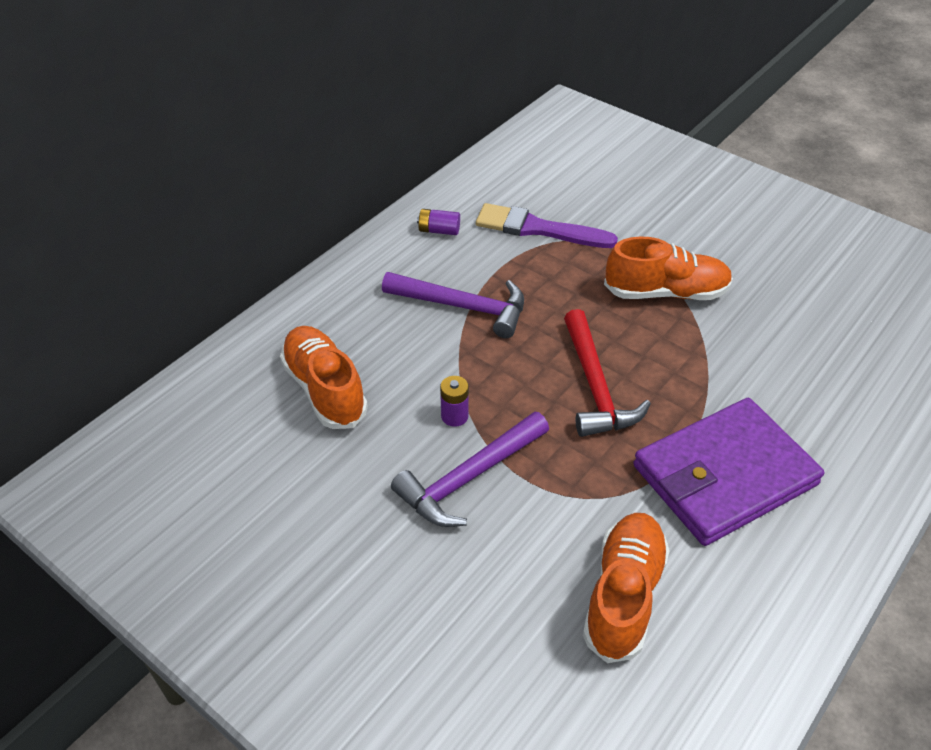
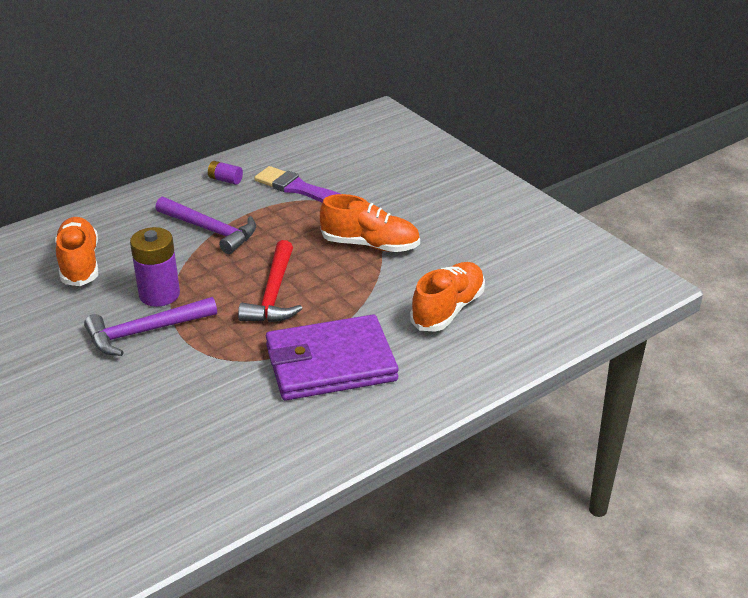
camera: 15 degrees right, 10 degrees down
purple battery [440,376,469,427] -> purple battery [130,227,180,307], size x1.94
orange shoe [583,513,670,663] -> orange shoe moved to [410,262,485,332]

